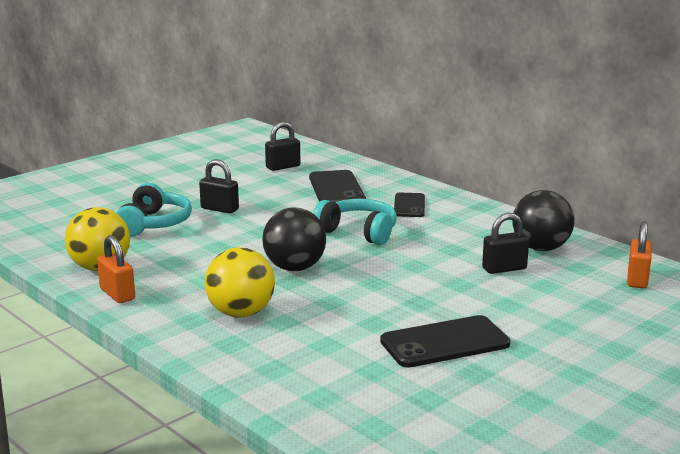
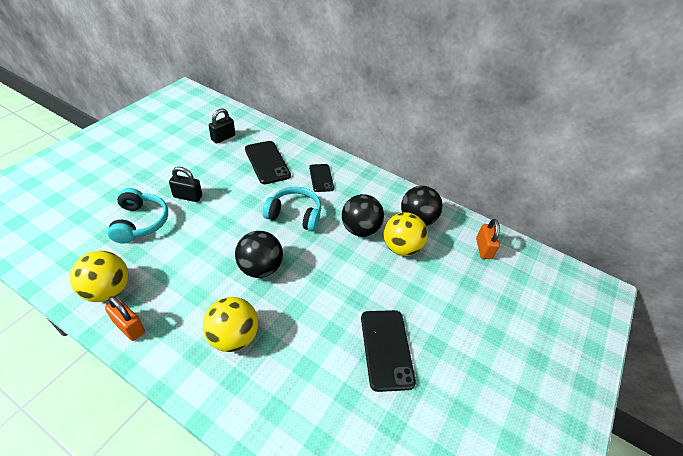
camera: 20 degrees left, 25 degrees up
black phone [380,315,510,368] -> black phone turned 60 degrees counterclockwise [361,310,416,392]
black padlock [482,213,529,274] -> yellow ball [384,212,428,256]
none -> black ball [342,194,384,237]

